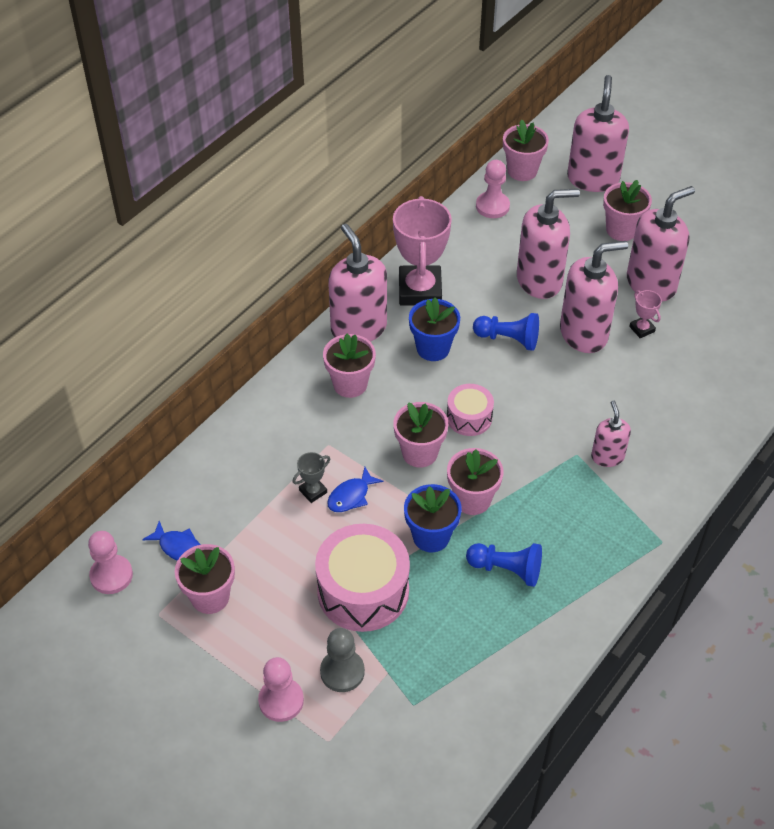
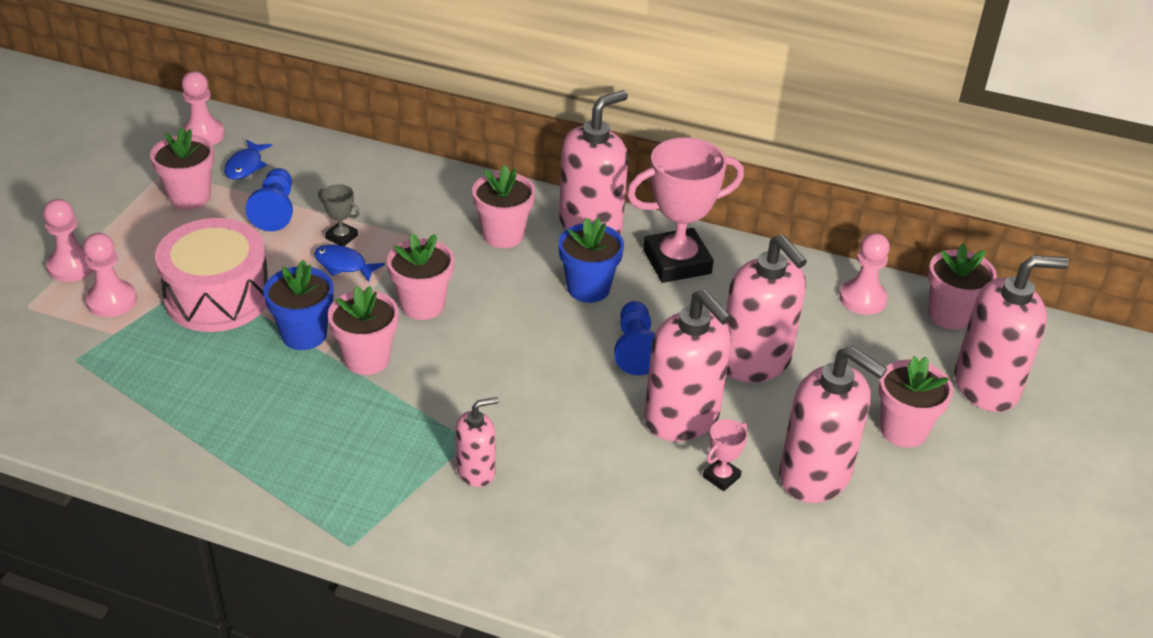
camera: 70 degrees right, 10 degrees down
grey pawn [320,628,365,692] -> pink pawn [83,233,137,317]
pink drum [447,384,494,436] -> none
blue pawn [466,543,542,587] -> blue pawn moved to [245,168,293,231]

